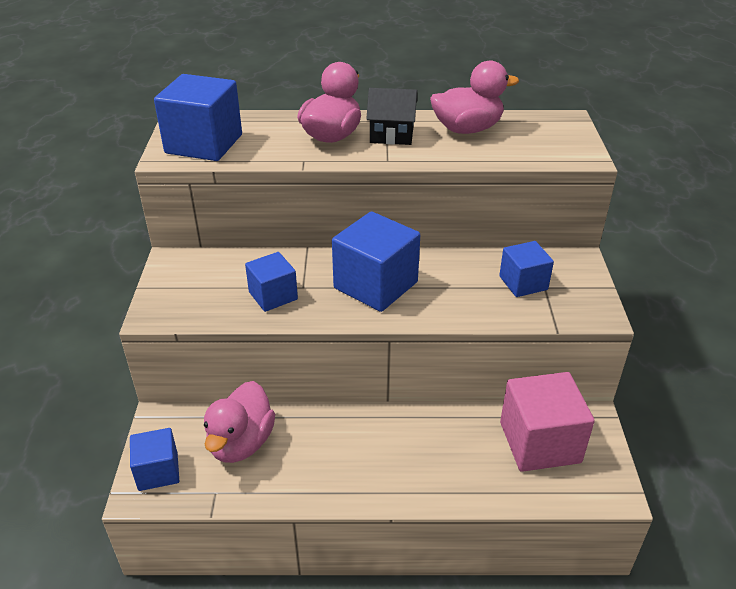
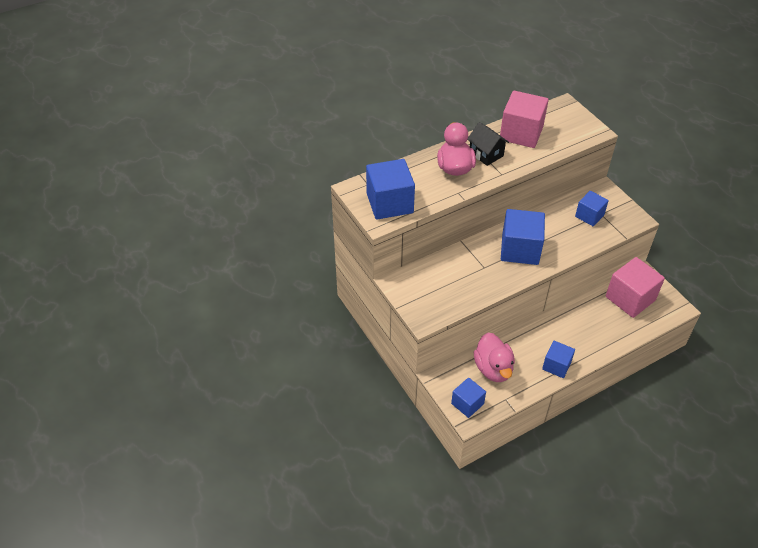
camera: 30 degrees left, 10 degrees up
blue cube [245,252,298,312] -> blue cube moved to [542,341,575,378]
black house [366,88,417,145] -> black house turned 75 degrees clockwise [467,122,509,166]
pink duck [430,60,519,134] -> pink cube [500,90,549,148]

